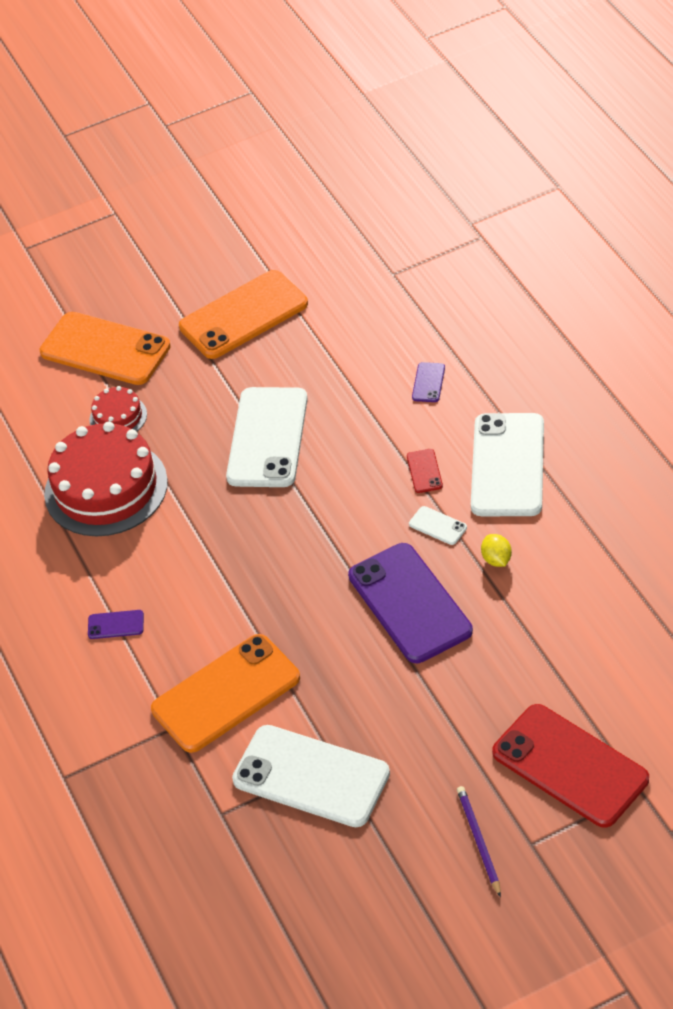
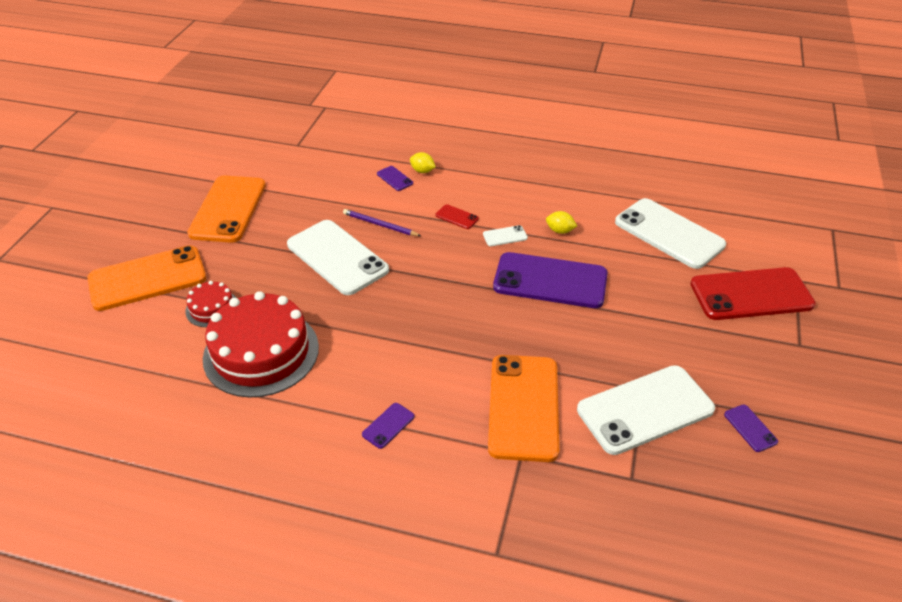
camera: 55 degrees left, 5 degrees down
purple pencil [457,786,501,897] -> purple pencil moved to [343,209,421,236]
white phone [471,413,544,516] -> white phone moved to [615,198,726,269]
none -> yellow lemon [410,152,436,173]
none -> purple phone [724,404,778,452]

